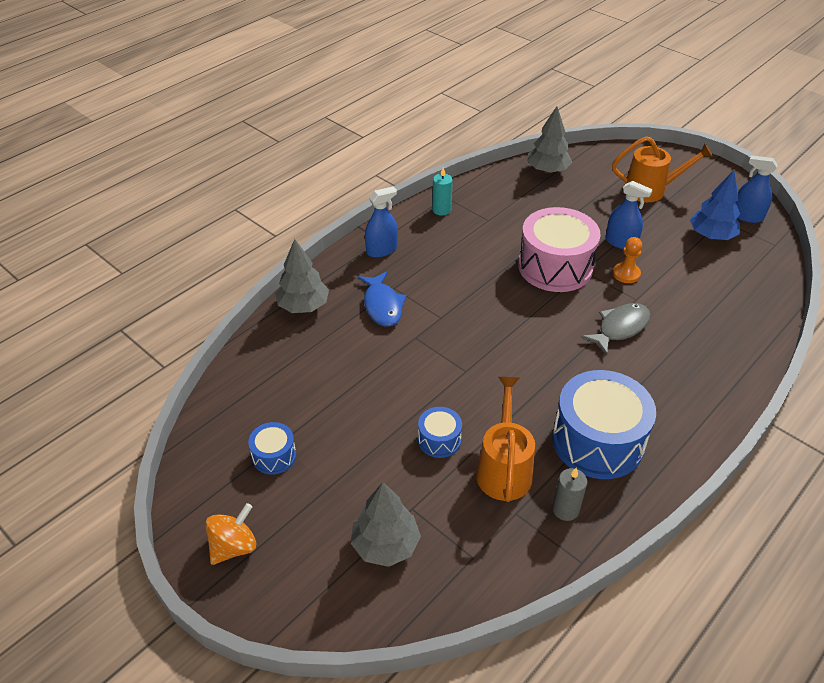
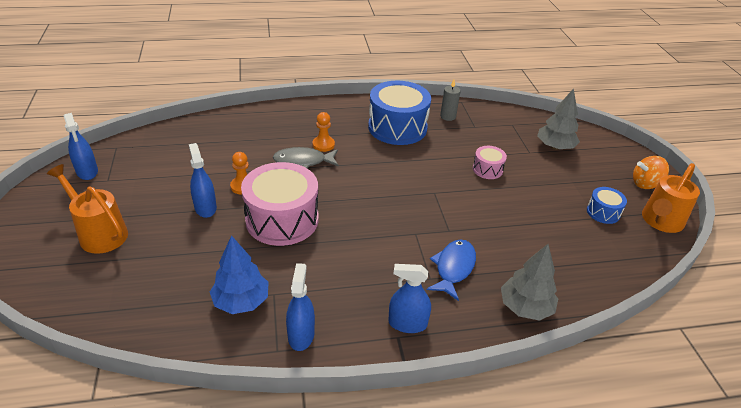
camera: 145 degrees left, 5 degrees down
blue drum [418,407,462,458] -> pink drum [473,146,507,179]
turquoise candle [432,167,453,216] -> blue spray bottle [286,263,315,351]
orange watering can [476,377,535,502] -> orange watering can moved to [642,163,700,233]
grey tree [527,107,572,173] -> none
blue tree [690,170,740,240] -> blue tree moved to [210,235,269,314]
none -> orange pawn [313,112,335,152]

